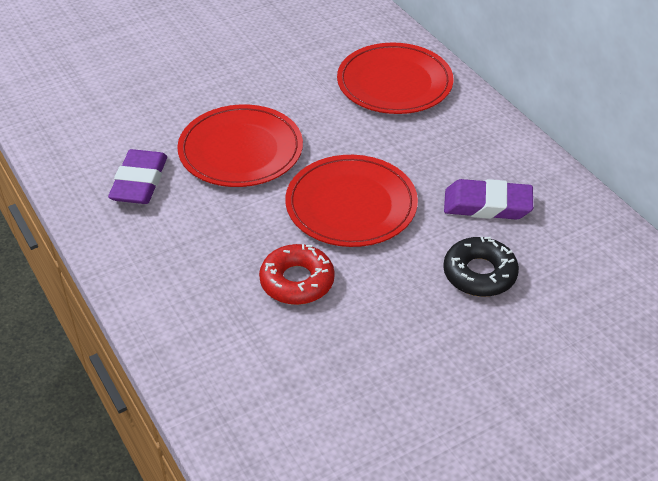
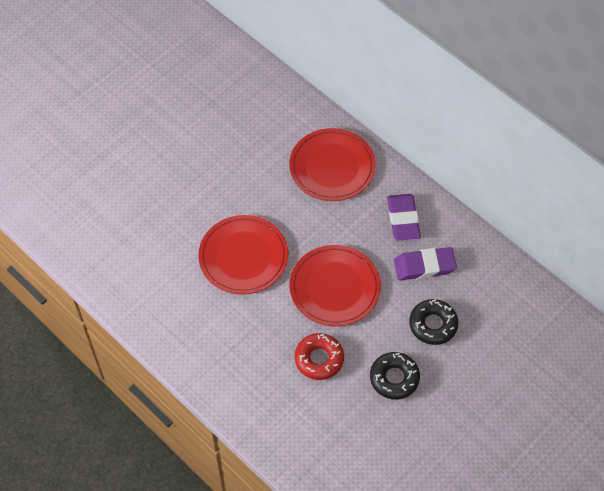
camera: 15 degrees left, 15 degrees up
purple eraser [108,149,167,204] -> purple eraser moved to [387,194,421,240]
none -> black donut [370,352,420,400]

